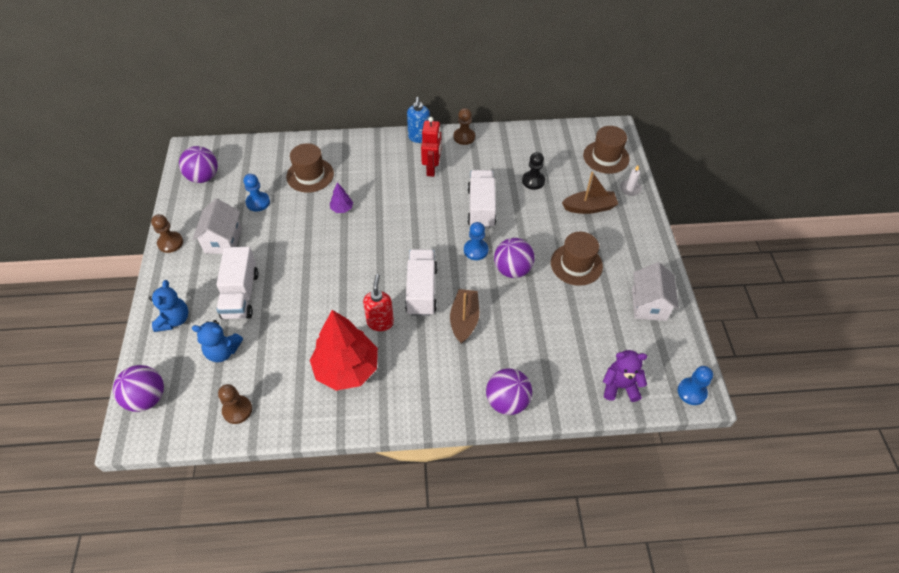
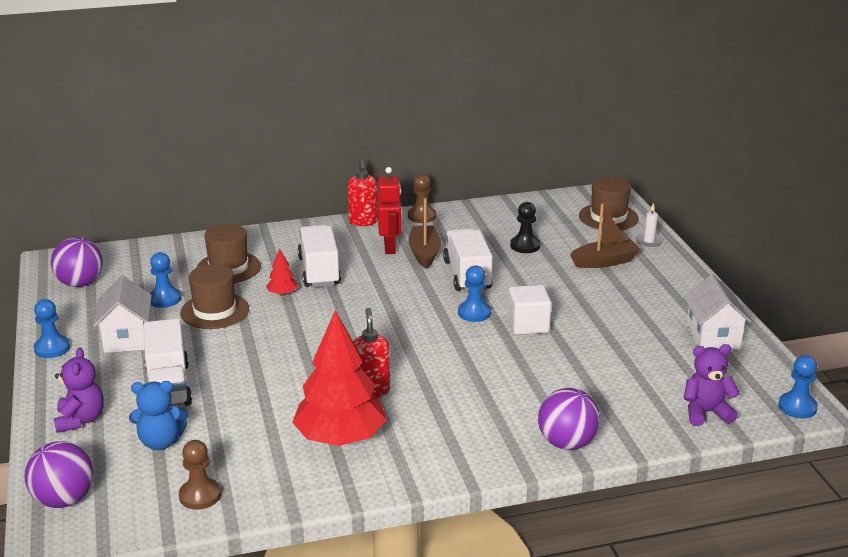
camera: 10 degrees left, 25 degrees down
blue teddy bear [149,280,188,332] -> purple teddy bear [54,347,104,433]
brown pawn [151,214,183,253] -> blue pawn [34,299,70,358]
purple tree [330,183,353,213] -> red tree [266,249,298,296]
white truck [405,249,437,316] -> white truck moved to [298,225,341,287]
blue soap dispenser [407,97,430,143] -> red soap dispenser [347,159,378,226]
brown boat [450,289,479,344] -> brown boat moved to [408,198,441,269]
purple ball [494,238,535,278] -> white cube [508,285,552,335]
brown hat [551,232,603,286] -> brown hat moved to [180,264,249,329]

